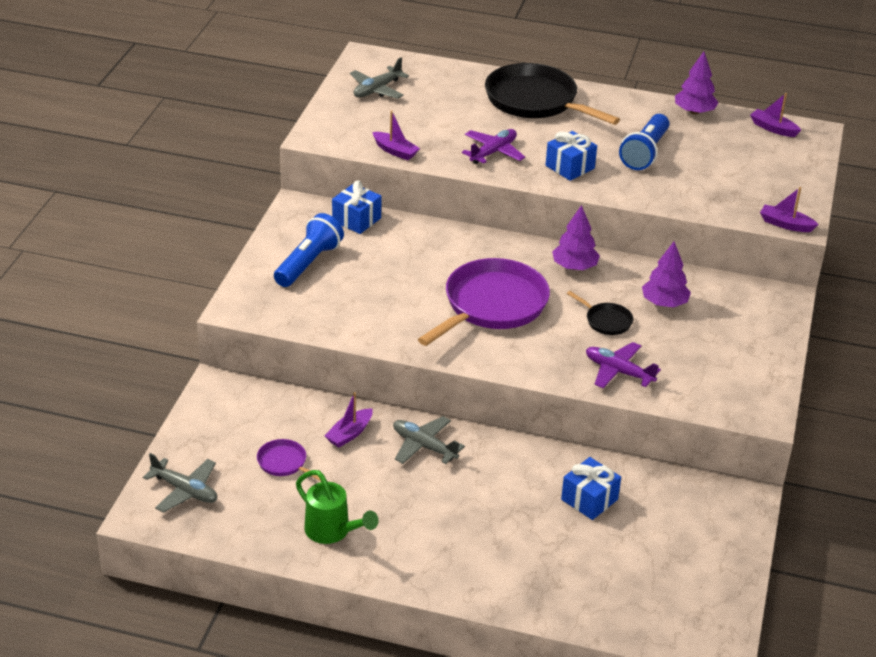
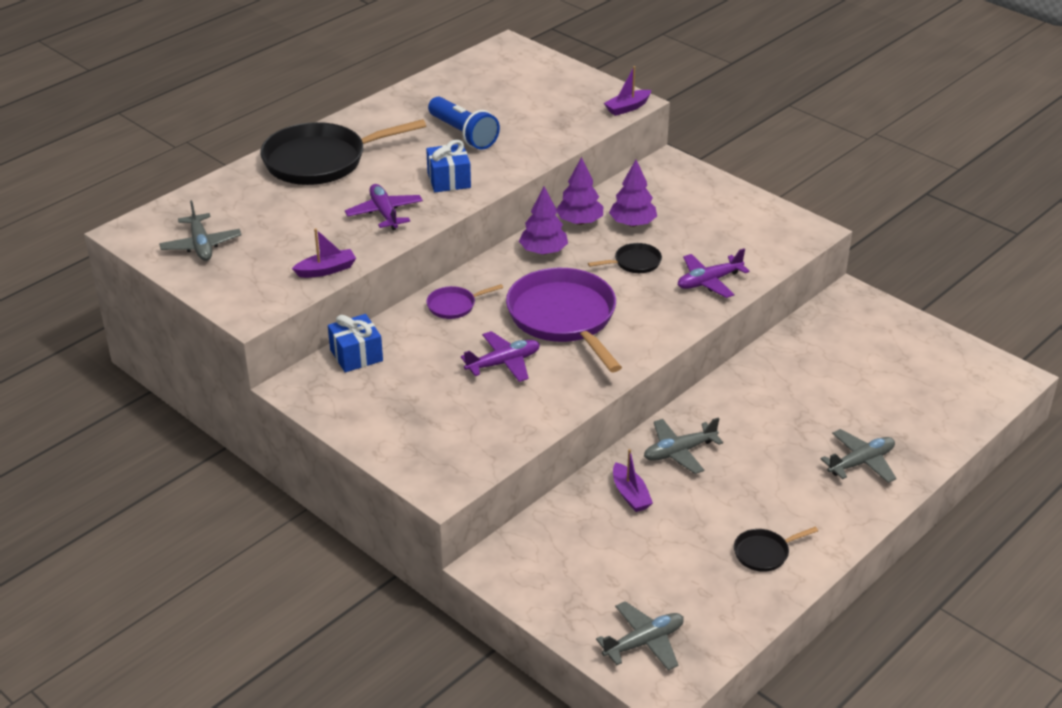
camera: 60 degrees left, 0 degrees up
purple pan [257,439,321,481] -> purple pan moved to [426,284,503,319]
blue flashlight [274,213,344,287] -> none
green watering can [296,470,379,544] -> black pan [734,527,818,572]
blue gift [561,457,621,520] -> none
purple tree [675,52,719,114] -> purple tree moved to [556,157,603,225]
purple boat [750,93,801,137] -> none
none -> purple plane [461,331,540,382]
none -> grey plane [821,429,896,483]

